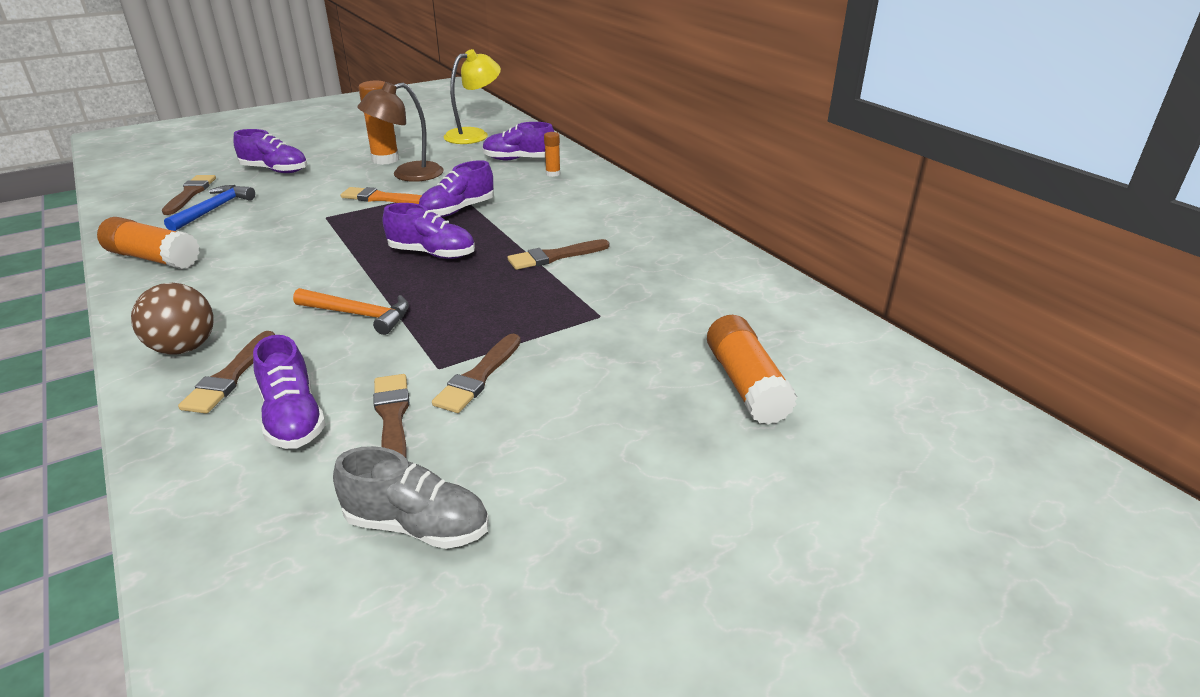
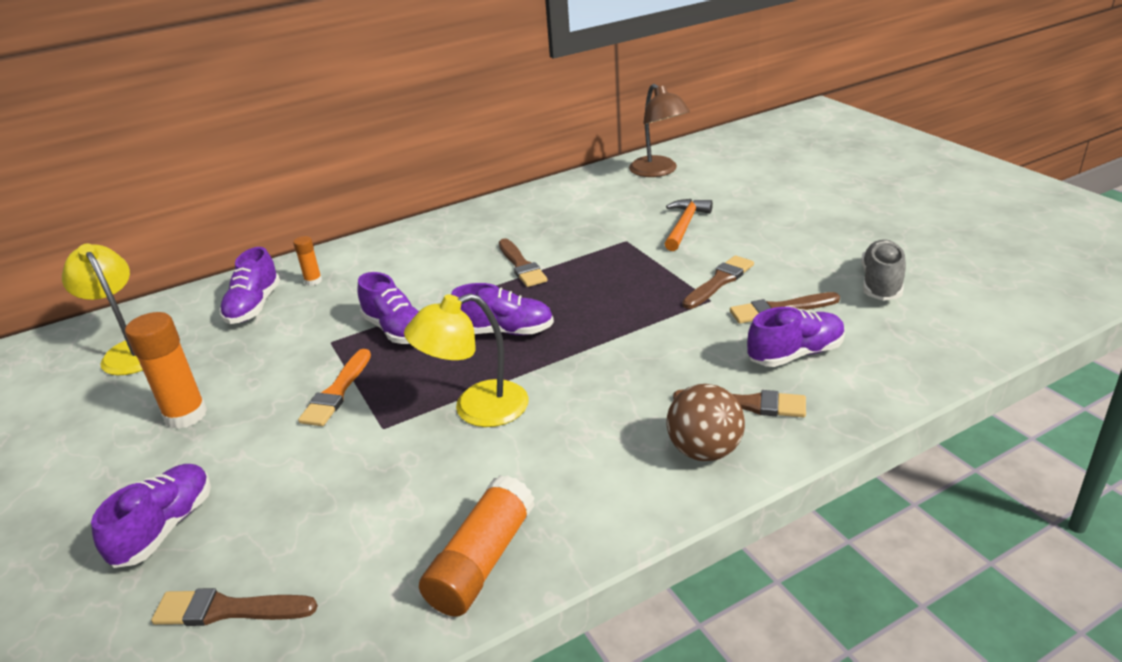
camera: 85 degrees left, 0 degrees up
blue hammer [164,185,255,231] -> none
orange hammer [293,288,409,335] -> orange hammer moved to [665,199,713,251]
brown lamp [357,82,444,182] -> brown lamp moved to [629,84,690,177]
purple shoe [383,203,475,259] -> purple shoe turned 75 degrees clockwise [451,283,554,335]
brown brush [432,334,521,413] -> brown brush turned 75 degrees counterclockwise [683,255,754,309]
orange glue stick [707,315,797,425] -> none
none -> yellow lamp [404,293,529,427]

